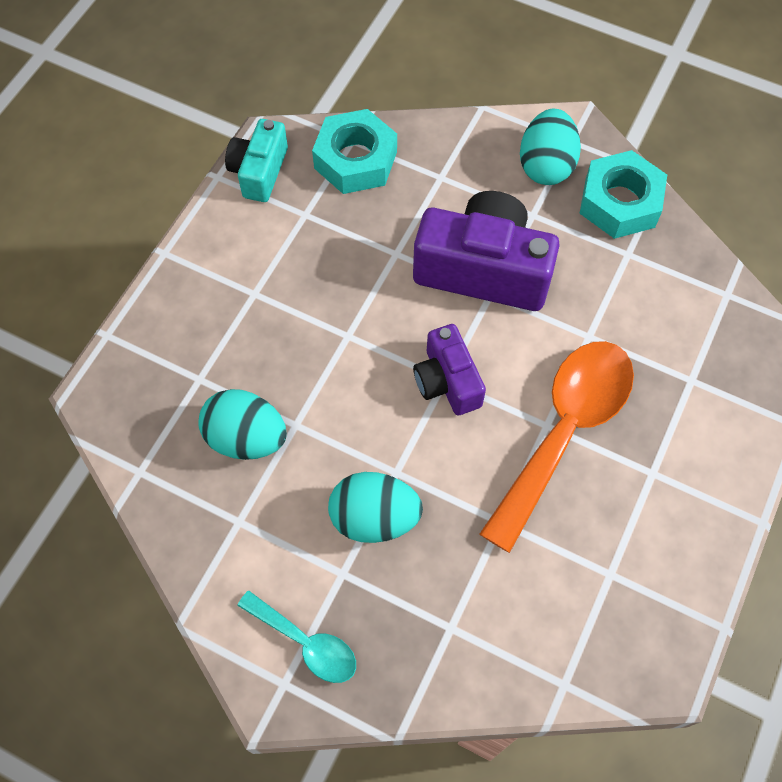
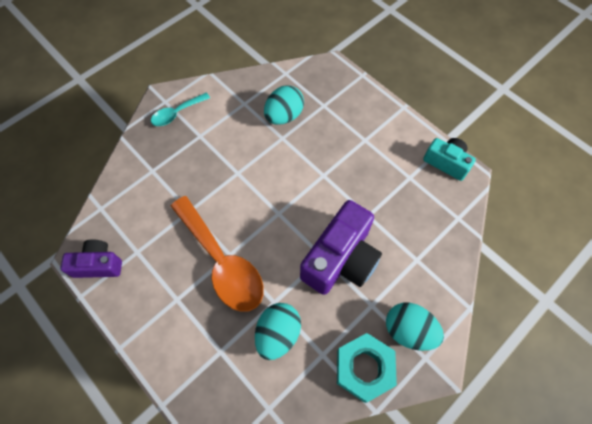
camera: 110 degrees right, 0 degrees up
turquoise nut [312,109,397,194] -> none
turquoise egg [328,472,423,543] -> turquoise egg moved to [255,303,301,360]
purple camera [413,324,486,416] -> purple camera moved to [60,239,122,278]

